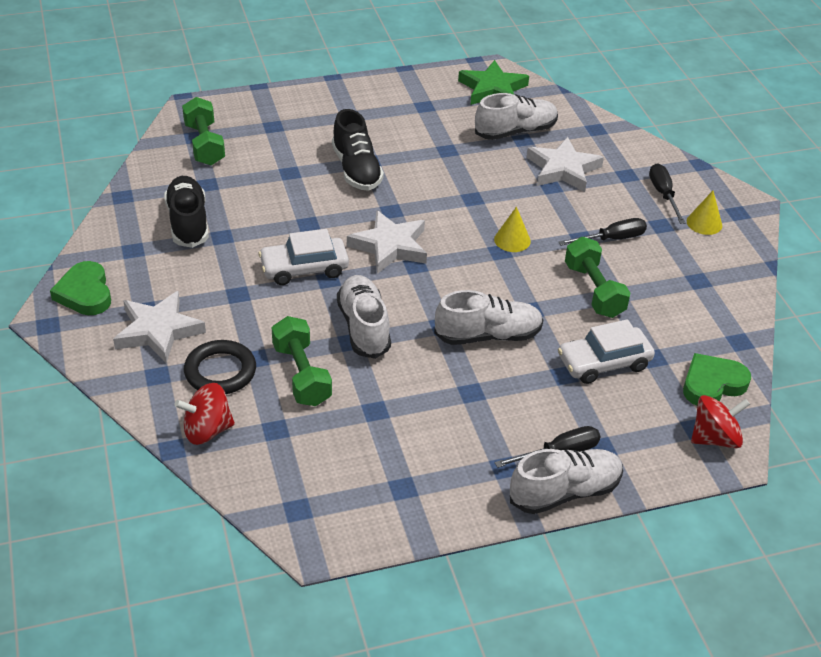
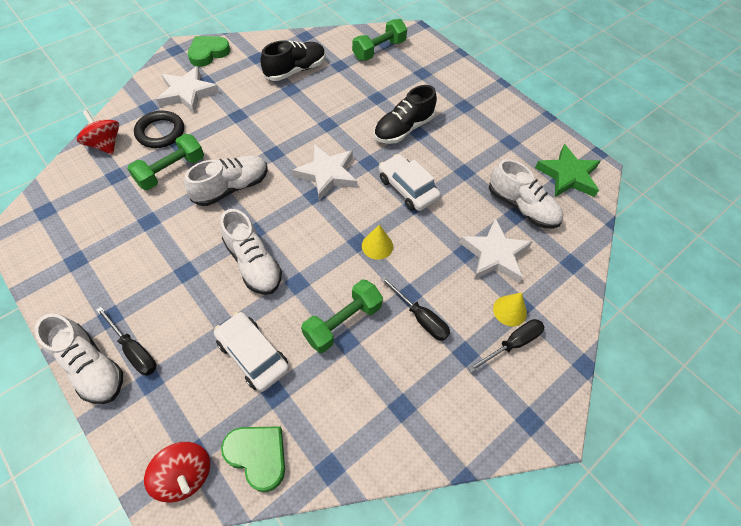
camera: 65 degrees right, 15 degrees up
white car [258,229,349,285] -> white car moved to [379,154,441,211]
yellow cone [687,191,722,235] -> yellow cone moved to [493,292,527,326]

